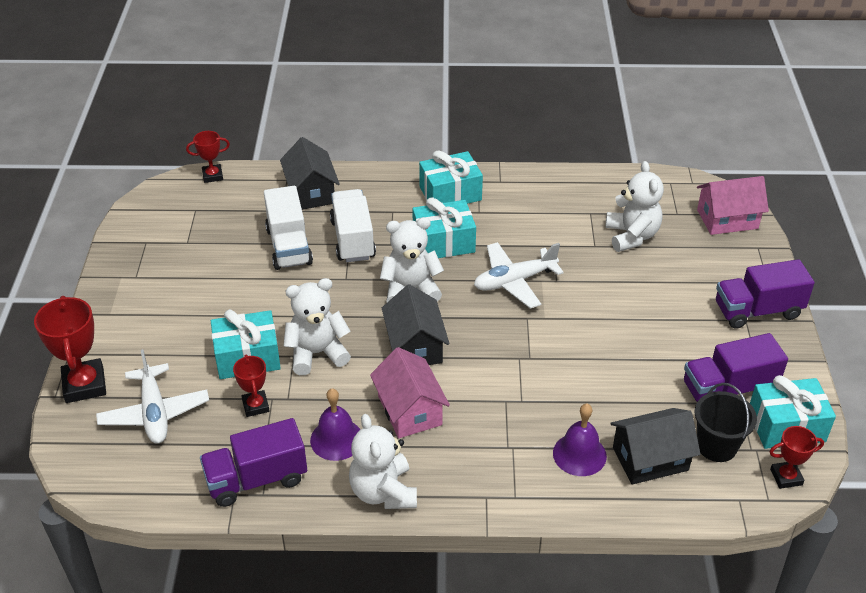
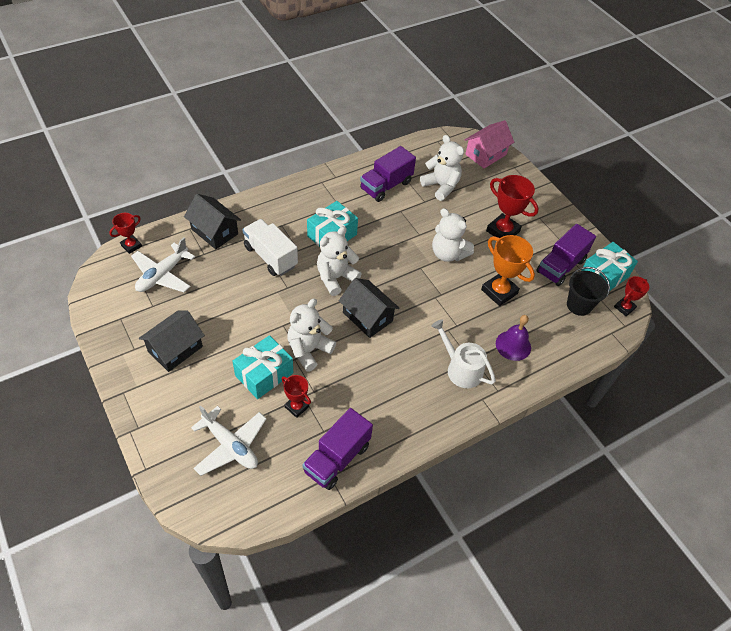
camera: 35 degrees left, 10 degrees up
red trophy [34,296,106,403] -> red trophy moved to [486,175,539,238]
white truck [264,186,313,270] -> none
purple bell [310,388,361,461] -> none
white teddy bear [349,414,417,509] -> white teddy bear moved to [432,208,474,262]
pink house [370,347,450,438] -> none
turquoise gift [419,150,483,204] -> none
white plane [474,242,564,308] -> white plane moved to [131,237,195,292]
black house [610,408,700,485] -> black house moved to [139,310,205,372]
purple truck [716,259,815,329] -> purple truck moved to [360,146,416,202]
none -> white watering can [431,319,496,388]
none -> orange trophy [481,235,535,306]

